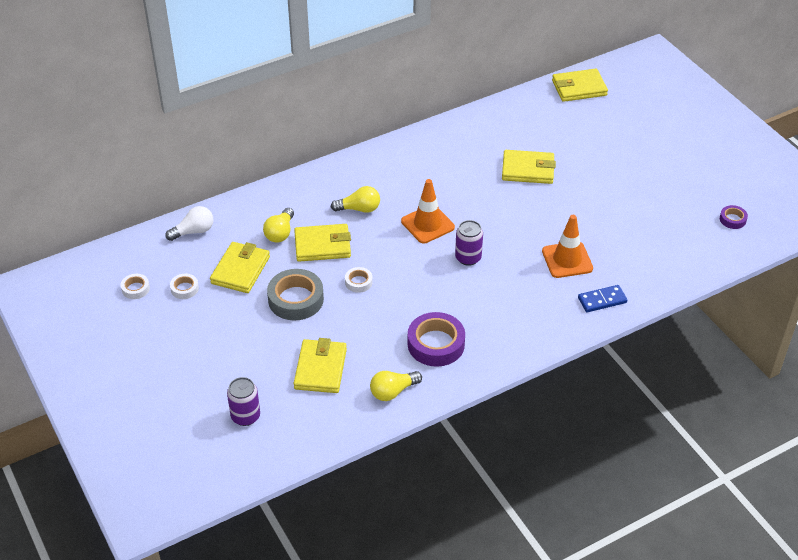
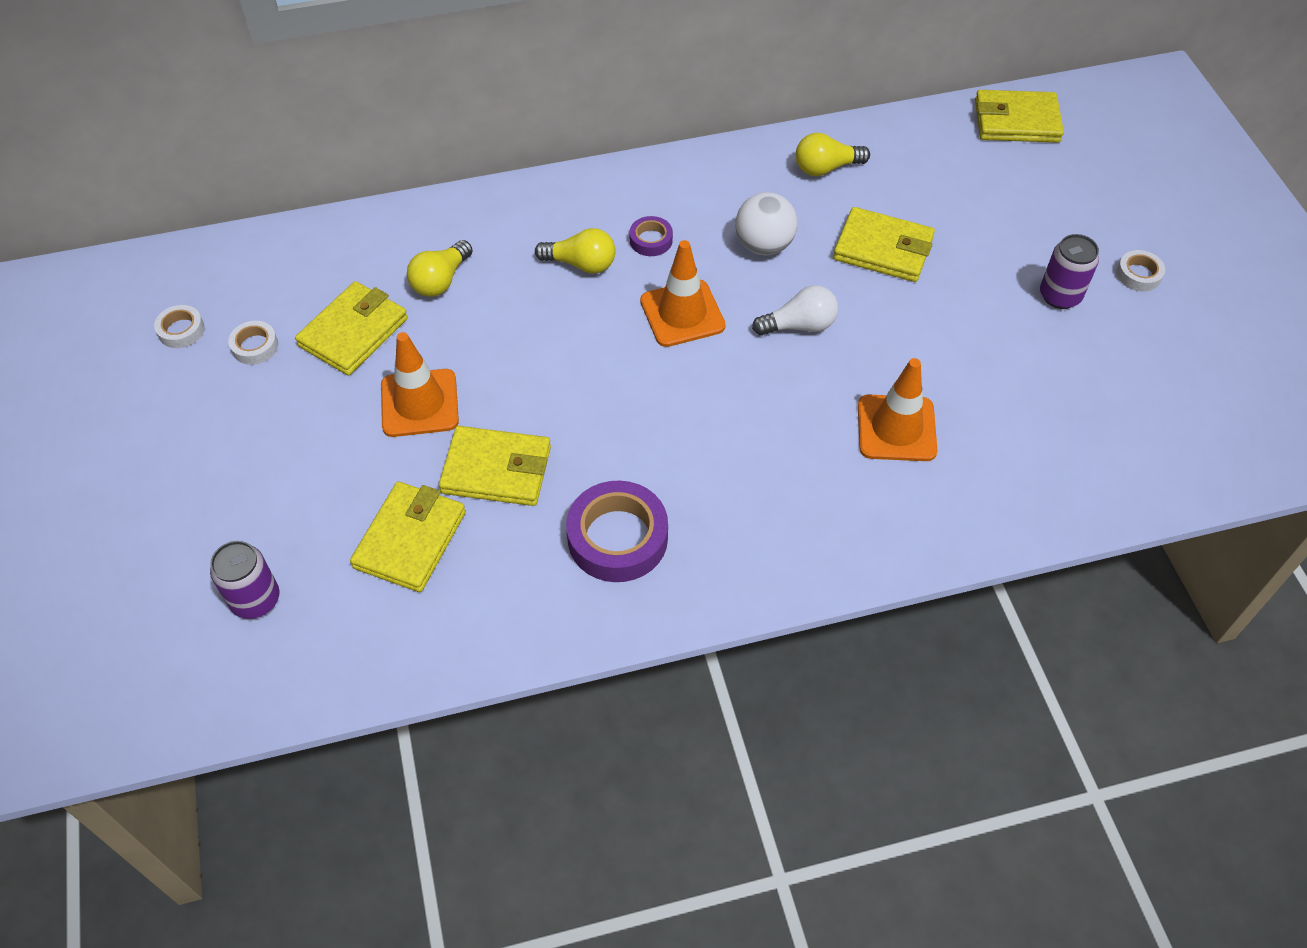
camera: 15 degrees right, 10 degrees up
white light bulb [165,206,214,241] -> white light bulb moved to [752,285,838,336]
grey tape [267,269,324,320] -> orange traffic cone [381,332,459,437]
yellow wallet [294,224,351,262] -> yellow wallet moved to [439,426,551,506]
white tape [345,267,373,293] -> white tape moved to [1116,250,1165,291]
yellow light bulb [370,371,422,401] -> yellow light bulb moved to [796,133,870,176]
purple can [455,220,483,266] -> purple can moved to [1040,234,1099,309]
blue domino [578,285,627,312] -> none
purple tape [720,205,748,229] -> purple tape moved to [629,216,673,256]
none -> white ball [735,192,797,255]

